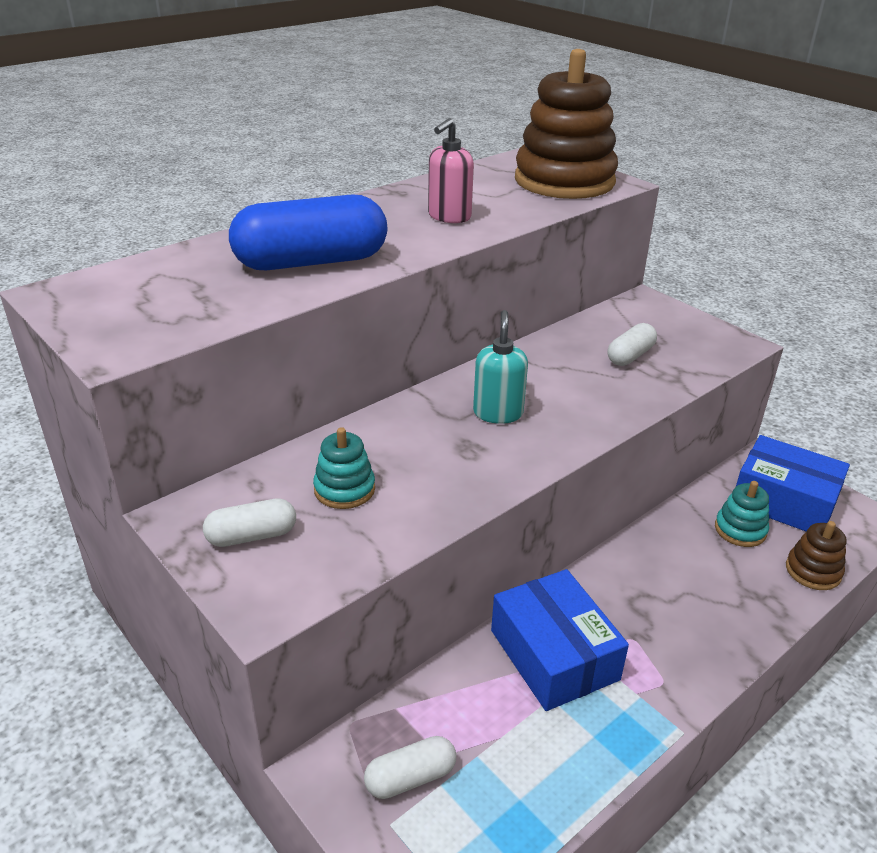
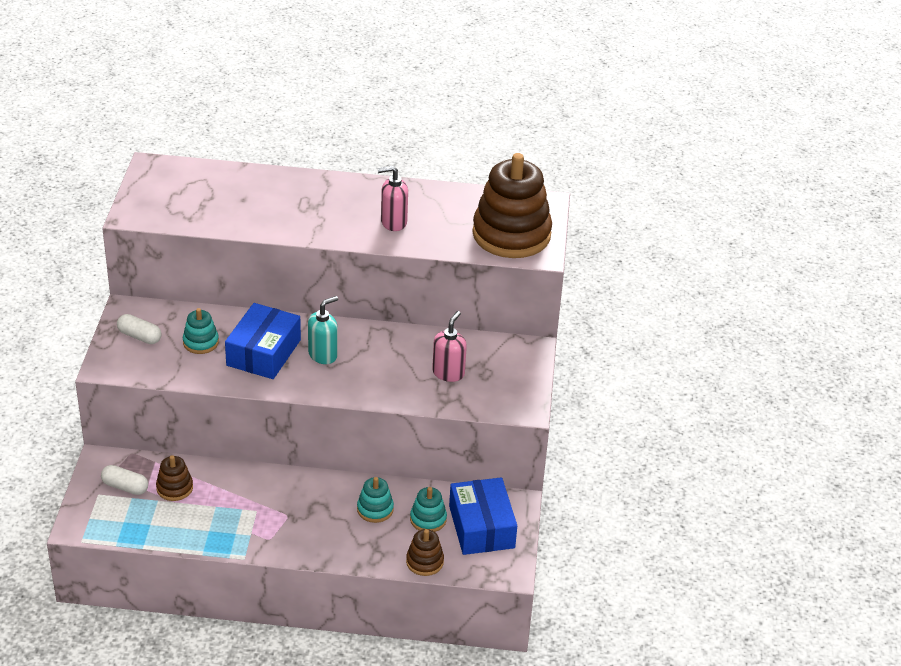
camera: 45 degrees right, 5 degrees up
blue capsule [229,194,387,270] -> none
blue box [491,569,629,711] -> blue box moved to [225,303,301,379]
white capsule [608,323,657,366] -> pink soap dispenser [432,311,467,382]
none -> brown stacking toy [156,455,193,501]
none -> turquoise stacking toy [357,477,394,523]

